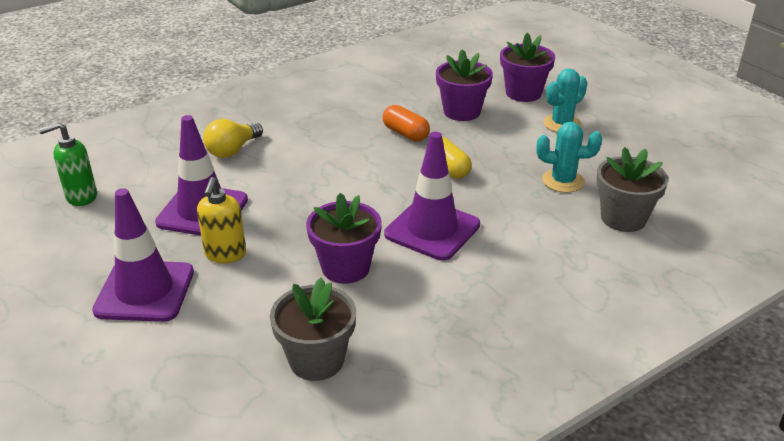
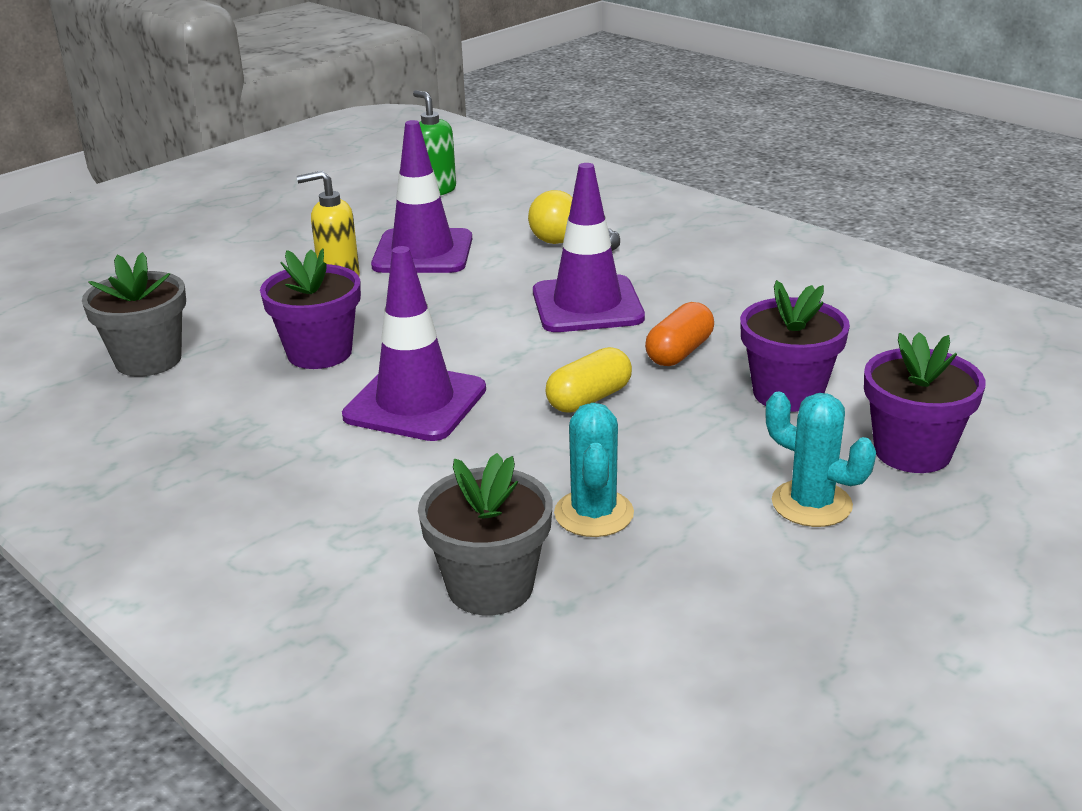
camera: 80 degrees right, 5 degrees down
purple traffic cone [92,188,194,322] -> purple traffic cone moved to [533,163,645,332]

